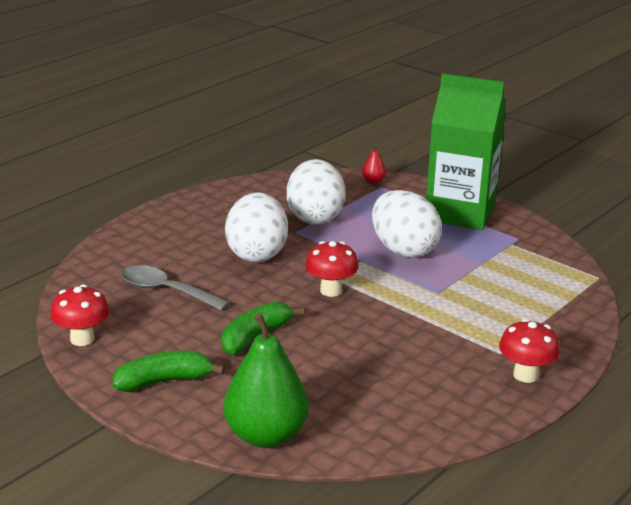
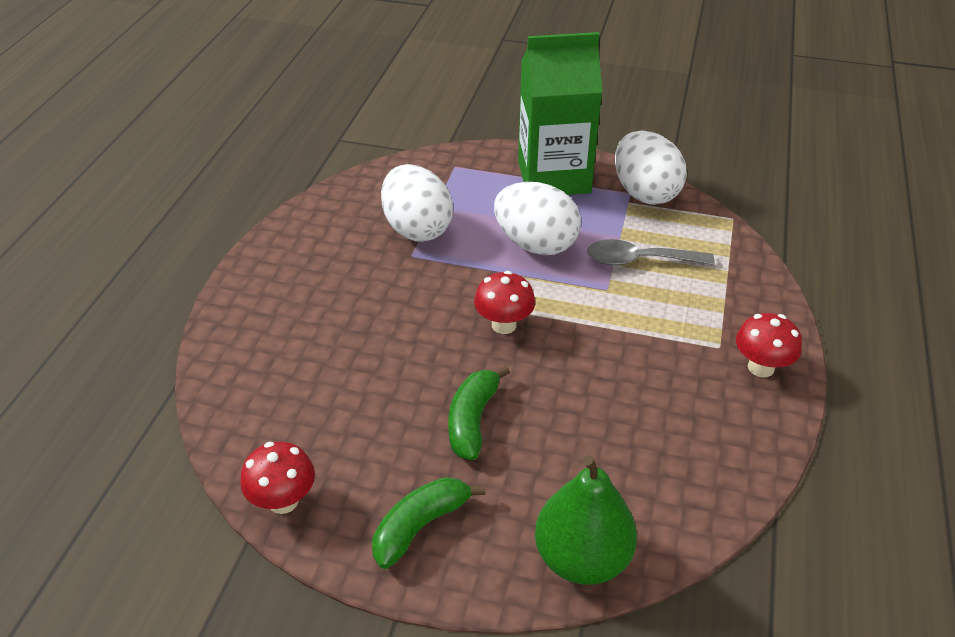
camera: 25 degrees left, 15 degrees up
grey spoon [121,265,230,311] -> grey spoon moved to [587,239,715,266]
white egg [225,192,288,262] -> white egg moved to [615,130,687,205]
red pear [362,144,386,183] -> none

